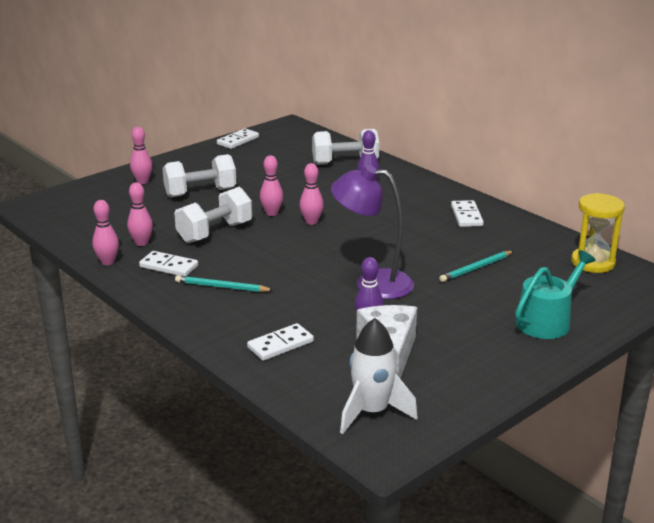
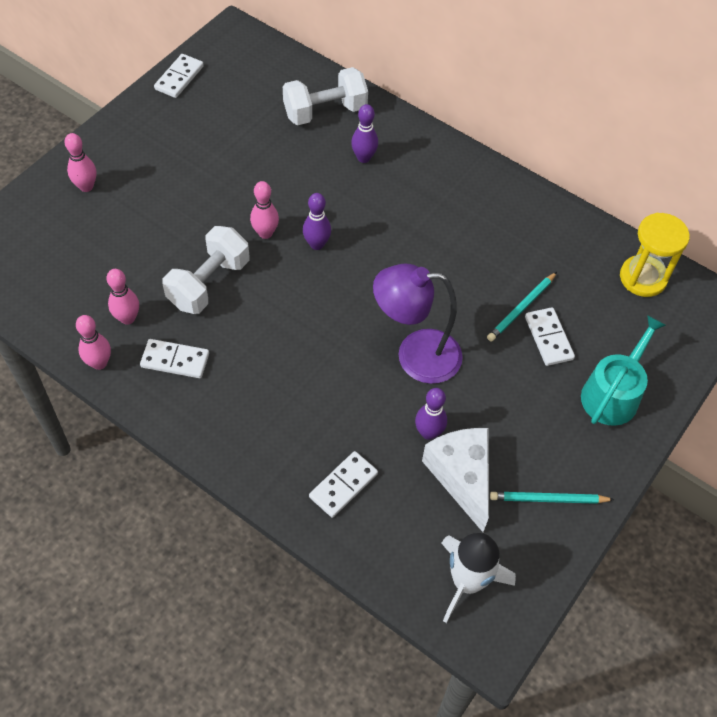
camera: 15 degrees left, 30 degrees up
white dumbbell [162,154,236,197] -> none
turquoise pencil [175,275,273,292] -> turquoise pencil moved to [490,492,615,504]
pink bowling pin [300,163,324,225] -> purple bowling pin [303,193,331,250]
white domino [451,200,484,227] -> white domino moved to [525,307,575,366]

